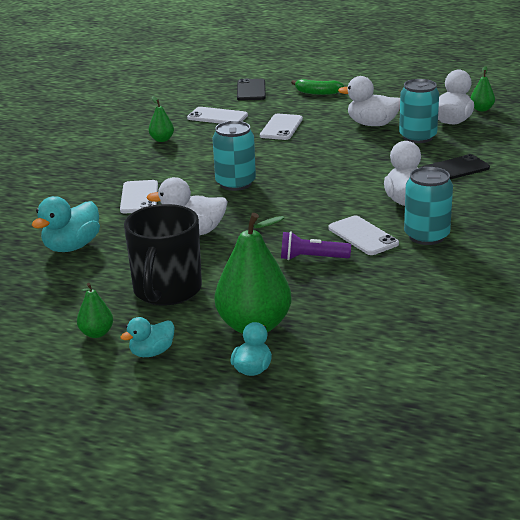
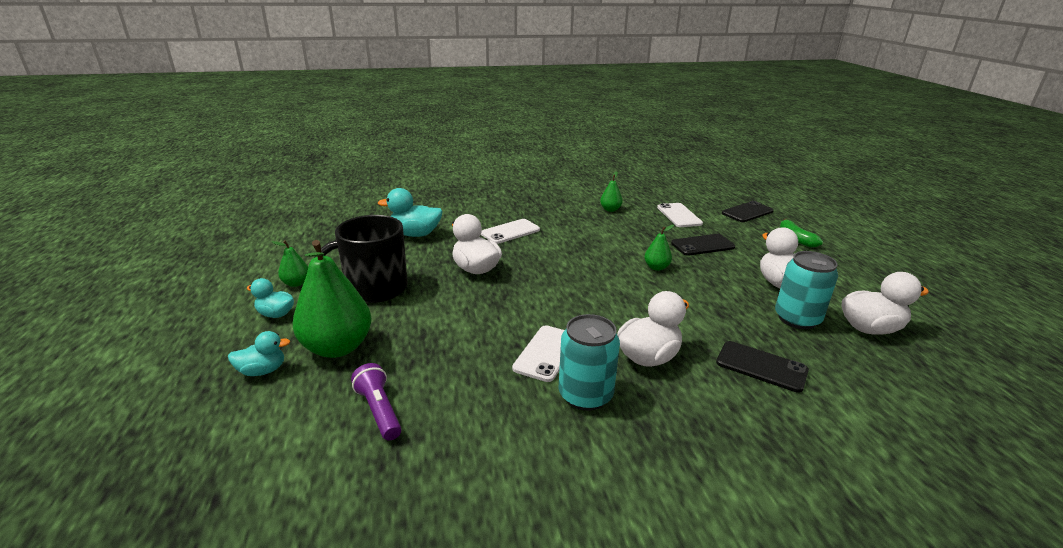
camera: 55 degrees right, 0 degrees up
turquoise can [212,121,256,191] -> none
white phone [260,114,303,140] -> black phone [671,234,735,256]
purple flashlight [281,231,351,260] -> purple flashlight moved to [351,363,401,441]
green pear [470,66,495,111] -> green pear moved to [644,225,674,271]

